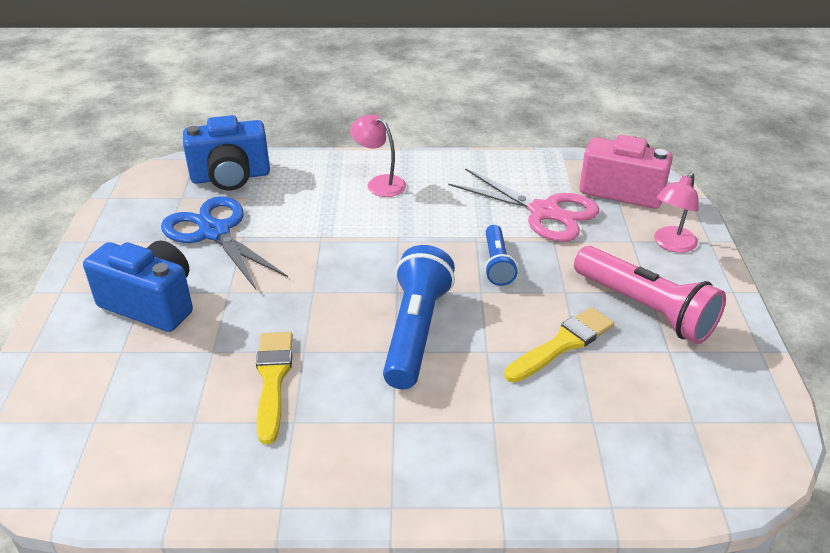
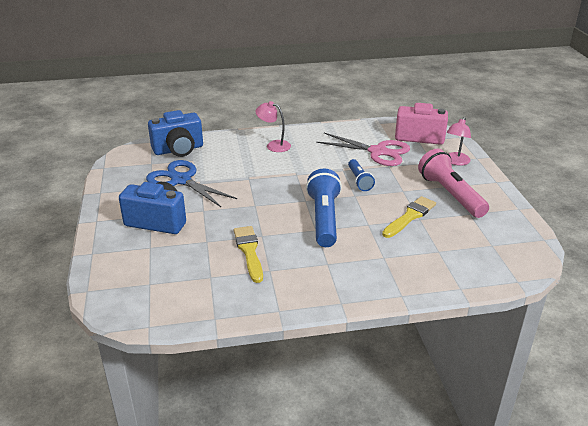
camera: 10 degrees left, 5 degrees down
pink flashlight [574,246,726,344] -> pink flashlight turned 150 degrees counterclockwise [418,149,489,218]

